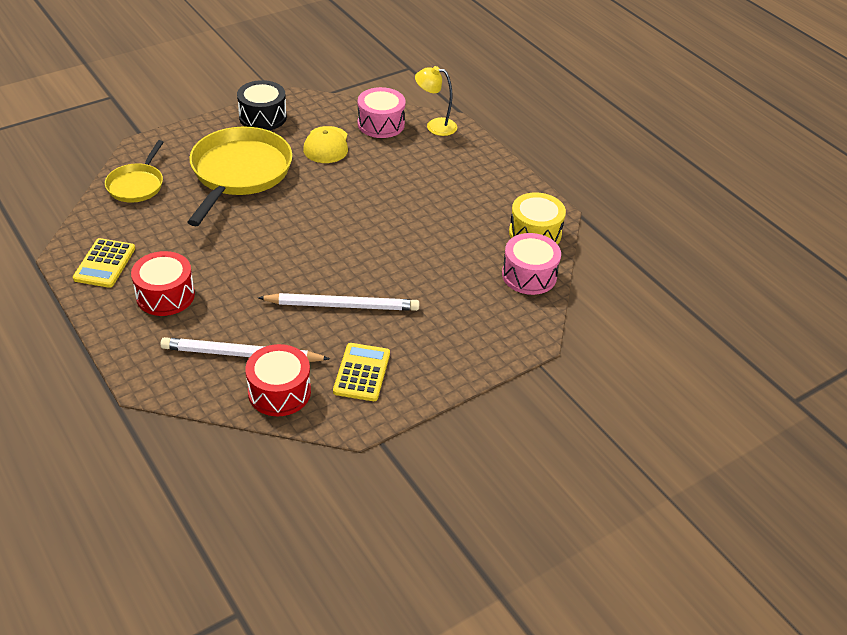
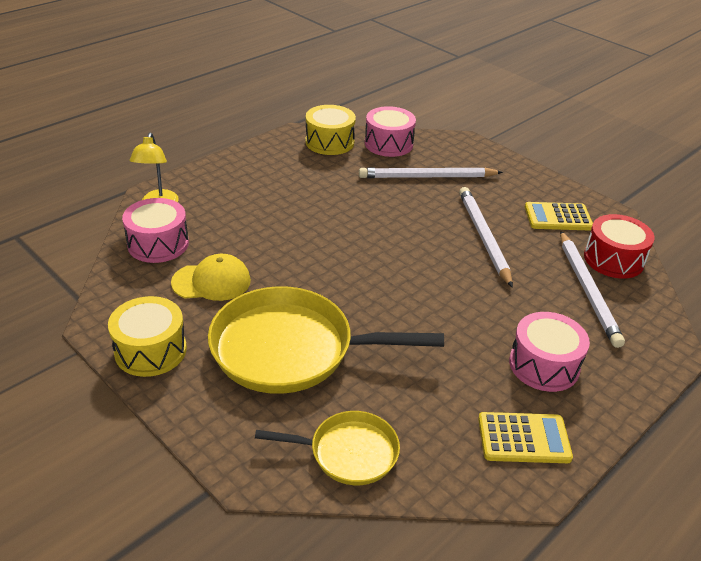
camera: 100 degrees left, 5 degrees down
red drum [131,251,195,316] -> pink drum [509,312,590,392]
black drum [237,80,287,130] -> yellow drum [108,296,187,377]
none -> white pencil [359,167,503,178]

